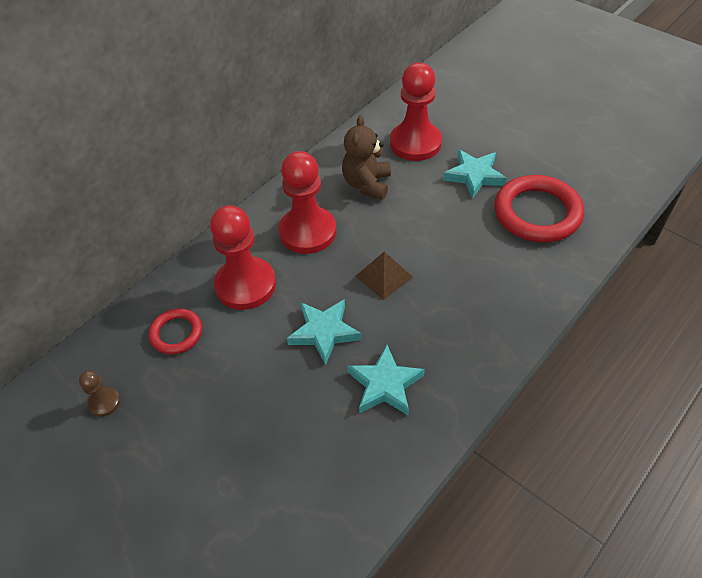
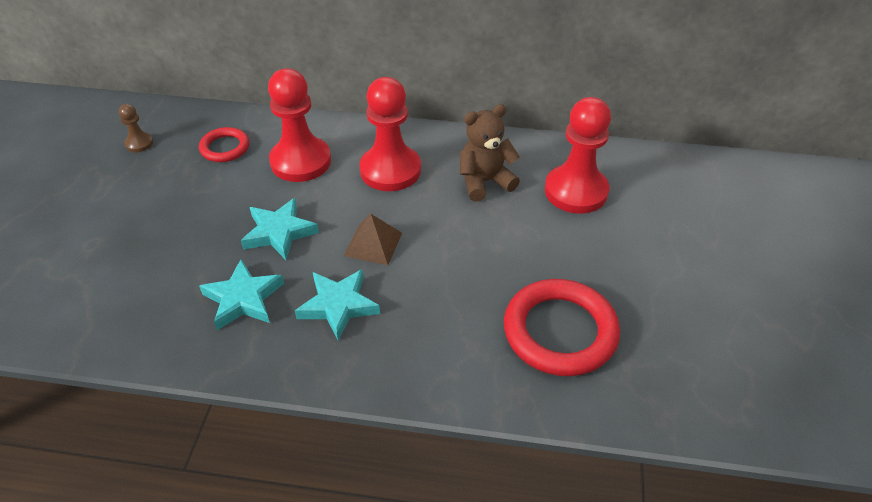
camera: 55 degrees right, 5 degrees down
turquoise star [443,149,507,199] -> turquoise star moved to [295,269,380,341]

